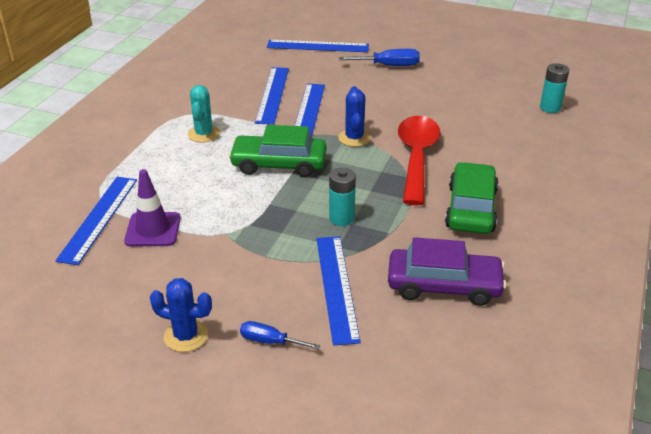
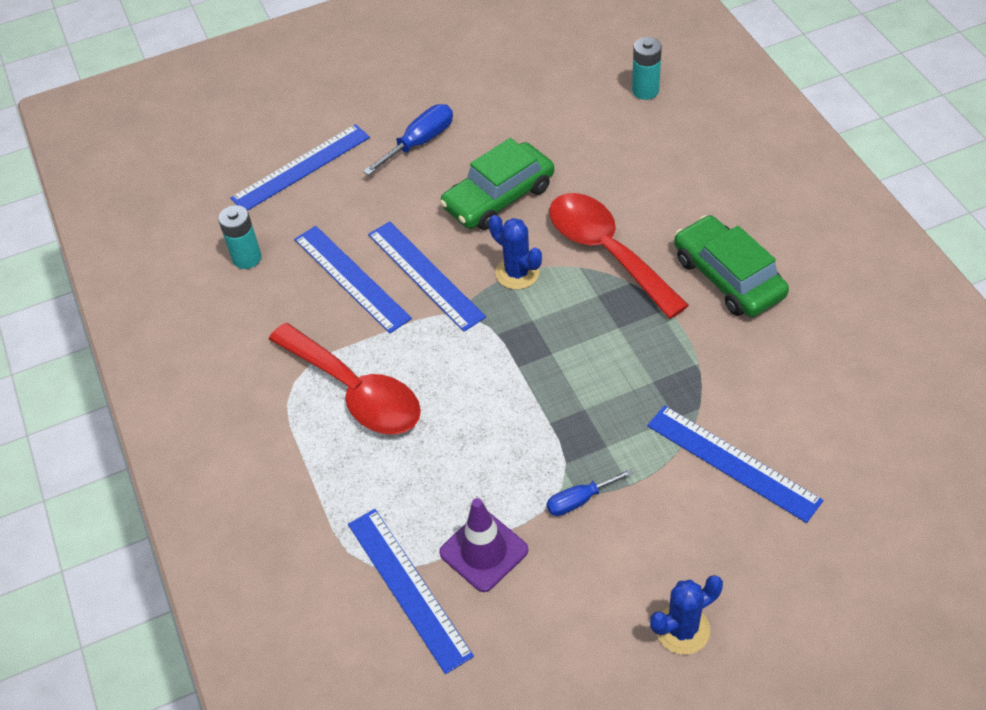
camera: 40 degrees left, 15 degrees up
turquoise cactus [188,85,220,143] -> red spoon [269,323,421,434]
green car [229,125,326,177] -> green car moved to [440,138,554,230]
blue screwdriver [240,321,320,350] -> blue screwdriver moved to [547,468,633,516]
turquoise battery [329,168,356,226] -> turquoise battery moved to [218,205,262,269]
purple car [388,237,507,306] -> none

